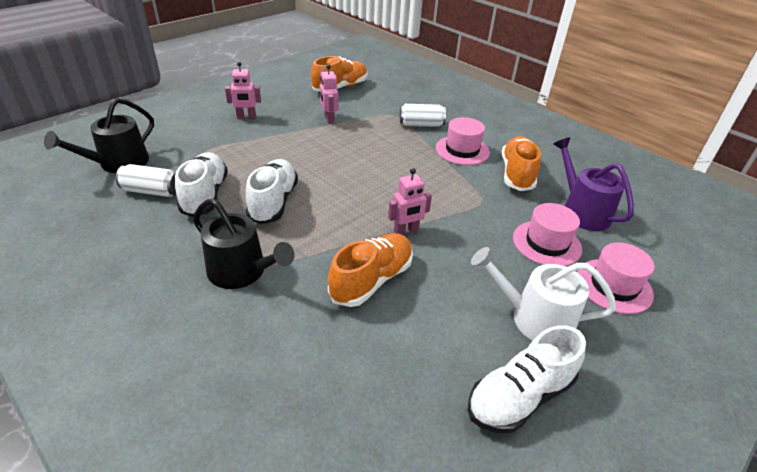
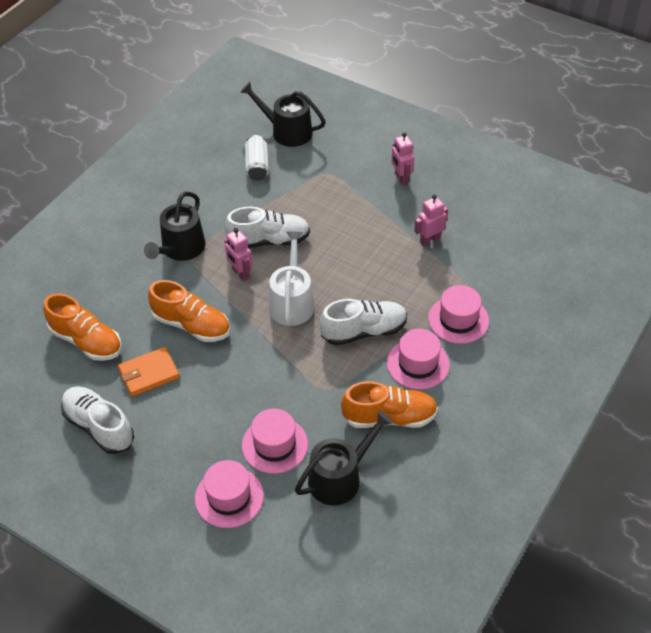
camera: 80 degrees right, 10 degrees up
white shoe [175,152,228,217] -> white shoe moved to [320,299,407,346]
orange shoe [311,56,368,91] -> orange shoe moved to [43,293,121,361]
pink robot [388,168,432,235] -> pink robot moved to [224,228,253,281]
white can [400,104,446,127] -> pink hat [428,285,489,344]
white watering can [471,247,616,340] -> white watering can moved to [269,231,314,326]
purple watering can [553,137,634,231] -> black watering can [295,411,393,505]
none -> orange wallet [118,347,180,397]

